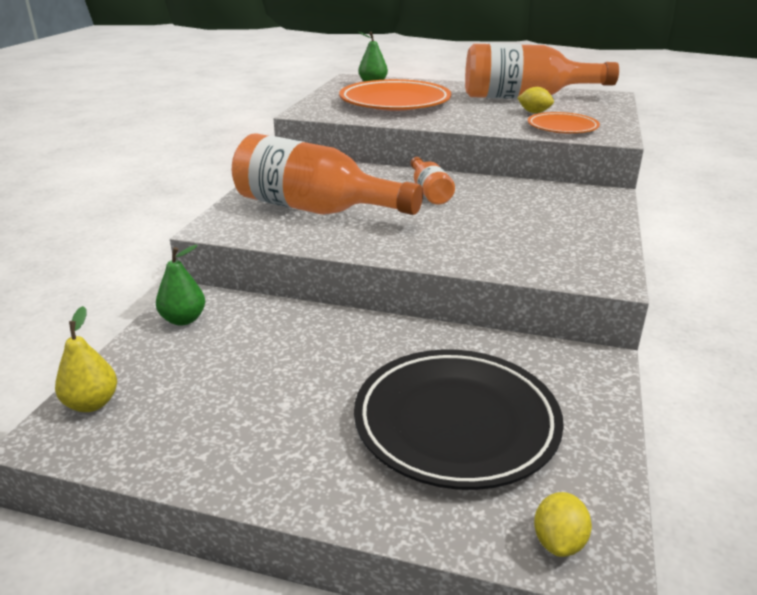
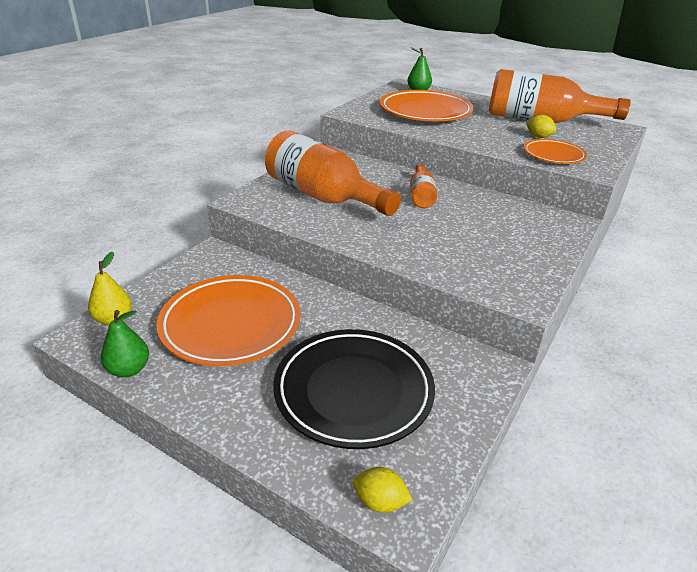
camera: 15 degrees right, 5 degrees up
green pear [156,245,205,326] -> green pear moved to [101,310,149,377]
yellow lemon [534,492,592,557] -> yellow lemon turned 75 degrees clockwise [353,467,412,513]
none -> orange plate [156,275,301,366]

